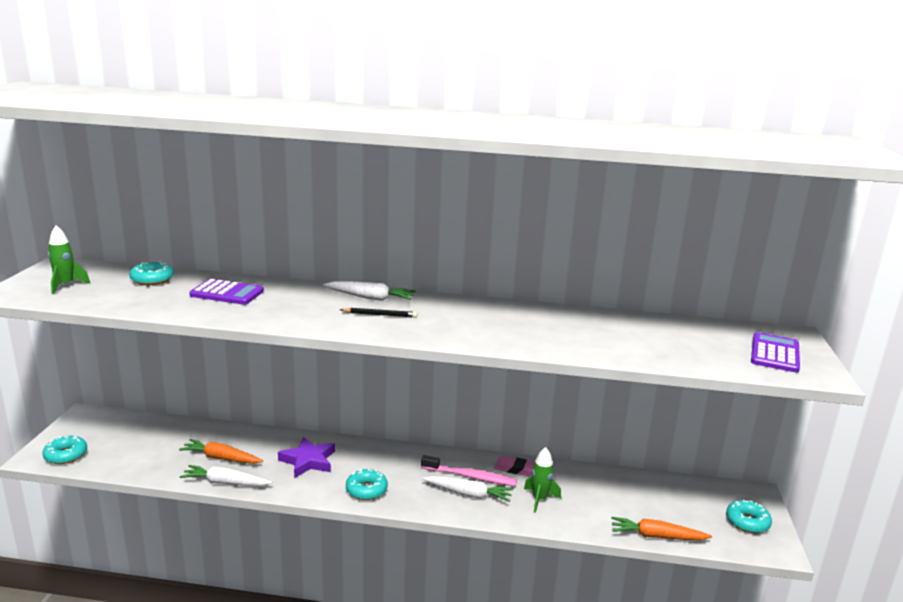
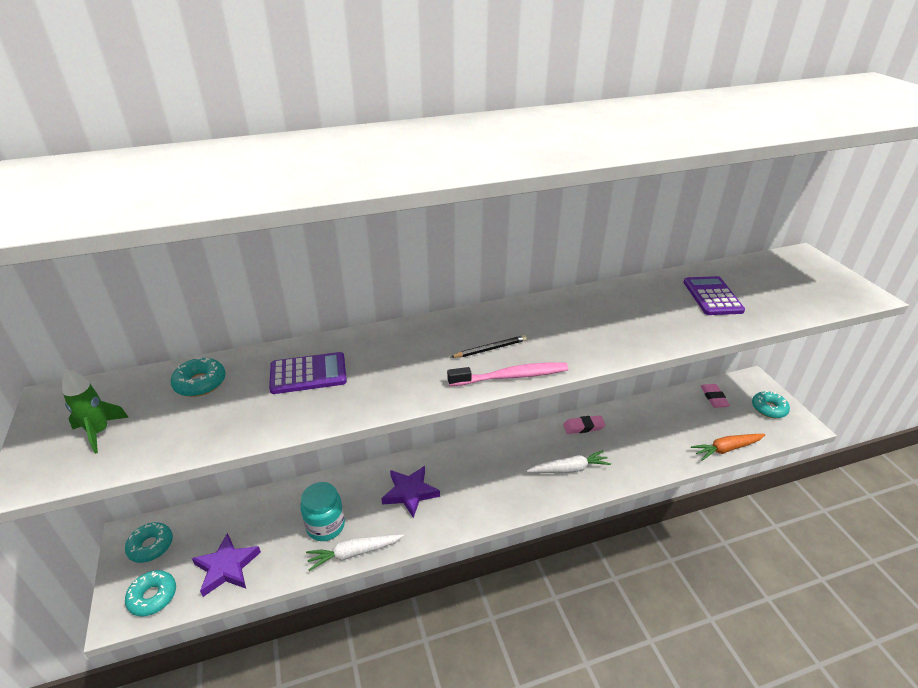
camera: 25 degrees left, 15 degrees up
orange carrot [179,439,263,464] -> turquoise jar [300,482,345,541]
white carrot [323,281,416,301] -> none
turquoise donut [346,469,388,500] -> turquoise donut moved to [125,522,173,563]
pink toothbrush [421,455,517,486] -> pink toothbrush moved to [447,362,568,386]
green rocket [524,447,561,513] -> none
purple calculator [751,332,800,373] -> purple calculator moved to [683,276,745,315]
none -> purple star [192,533,261,597]
none -> pink eraser [701,384,730,408]

